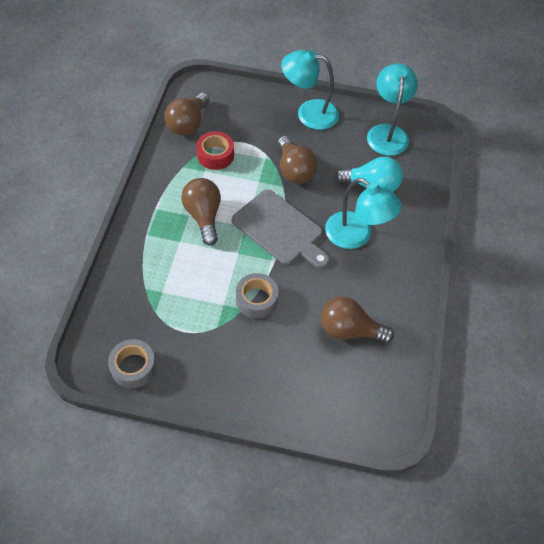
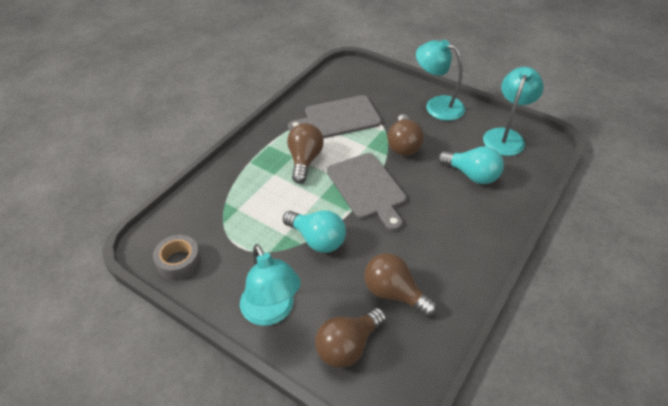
camera: 25 degrees right, 10 degrees down
brown light bulb [165,93,210,135] -> brown light bulb moved to [315,308,386,368]
red tape [196,131,234,170] -> grey cutting board [288,95,381,138]
grey tape [236,273,278,319] -> turquoise light bulb [283,210,346,253]
turquoise lamp [325,178,402,249] -> turquoise lamp moved to [240,244,301,326]

